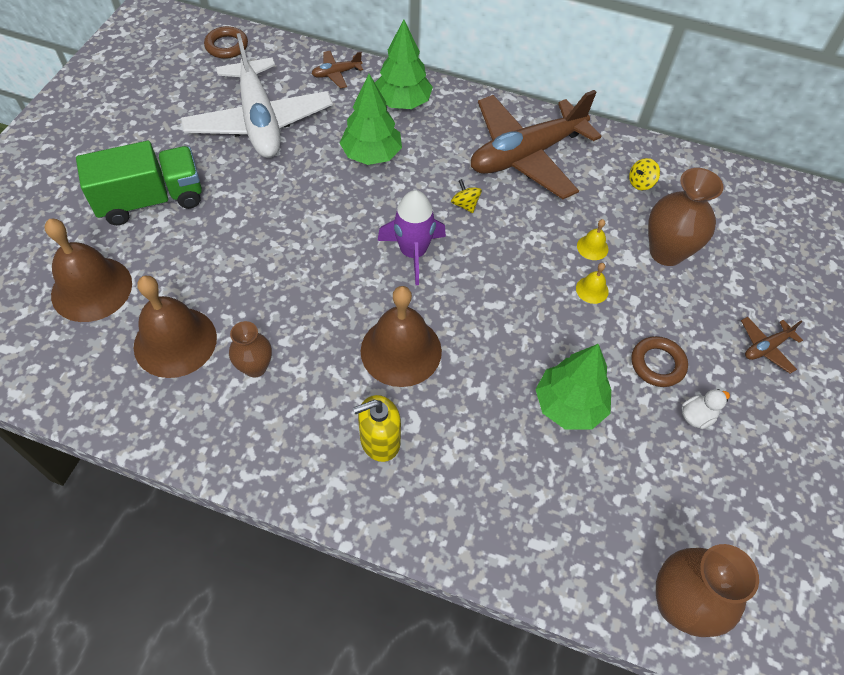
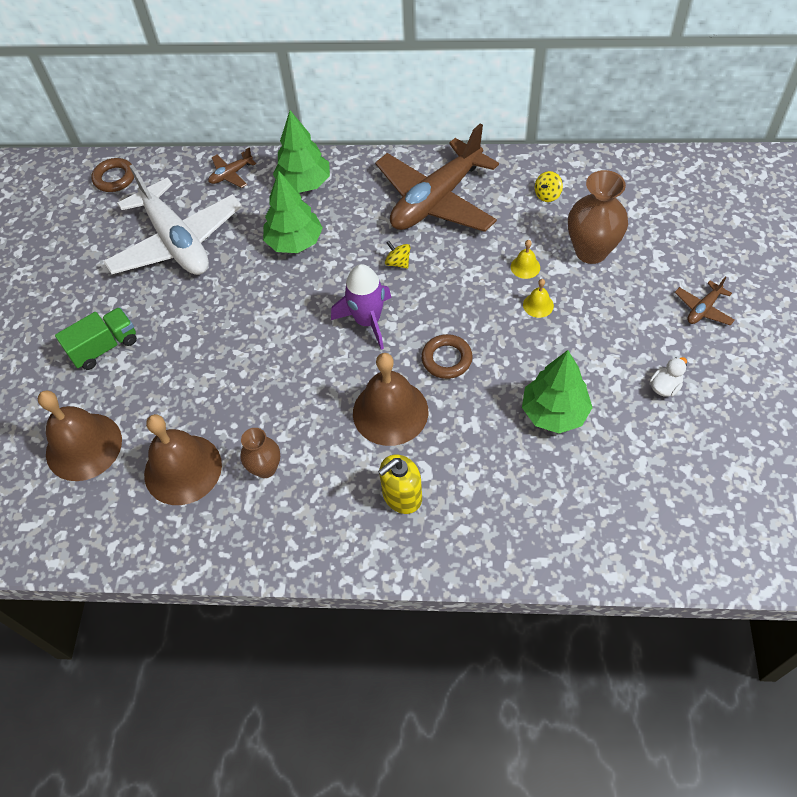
camera: 10 degrees left, 0 degrees up
green truck [76,141,202,225] -> green truck [55,307,137,370], size x0.66
brown ring [631,336,688,387] -> brown ring moved to [421,334,473,379]
brown vase [656,544,759,637] -> none

